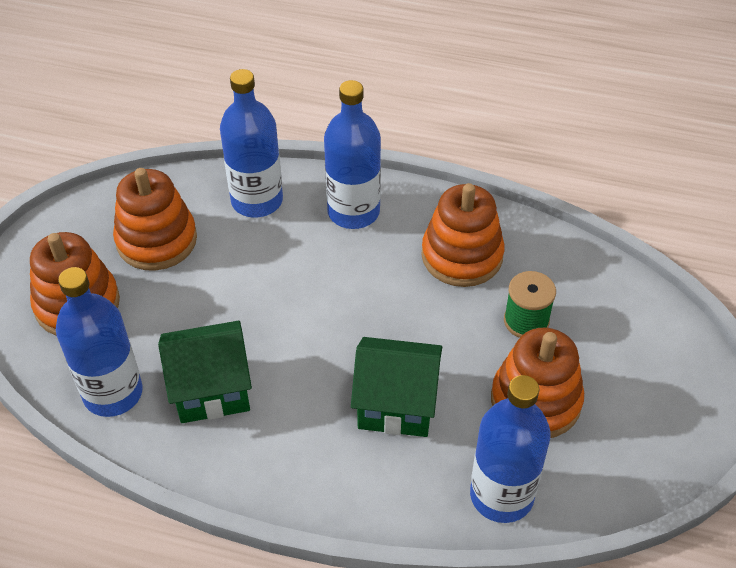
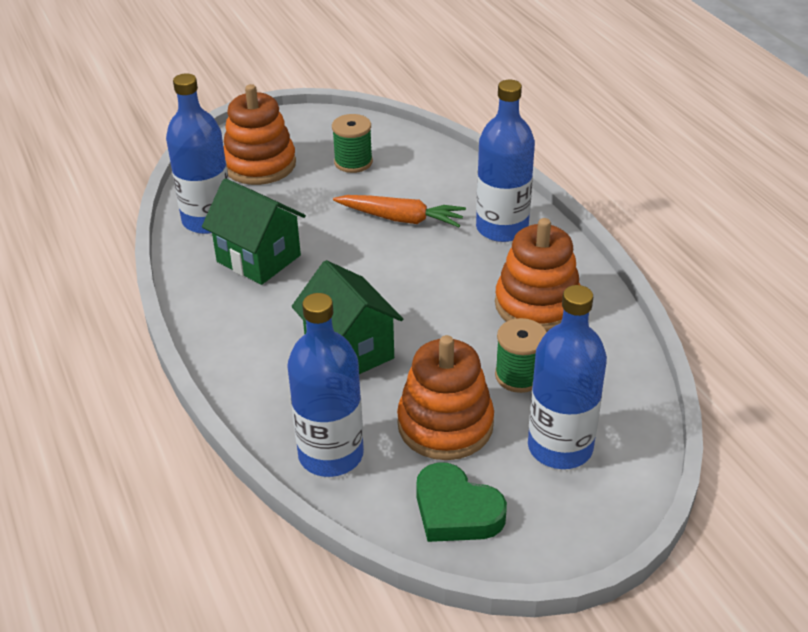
camera: 50 degrees right, 10 degrees down
orange stacking toy [113,168,197,271] -> green spool [332,114,373,173]
blue bottle [220,69,283,217] -> blue bottle moved to [528,285,607,469]
none -> orange carrot [333,195,466,227]
none -> green heart [416,462,507,542]

